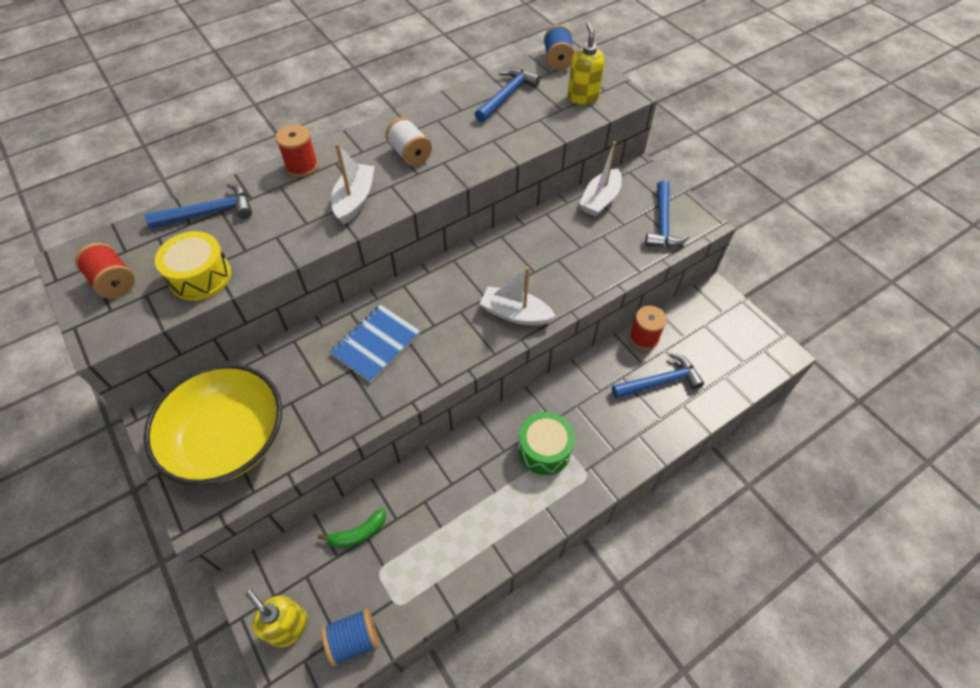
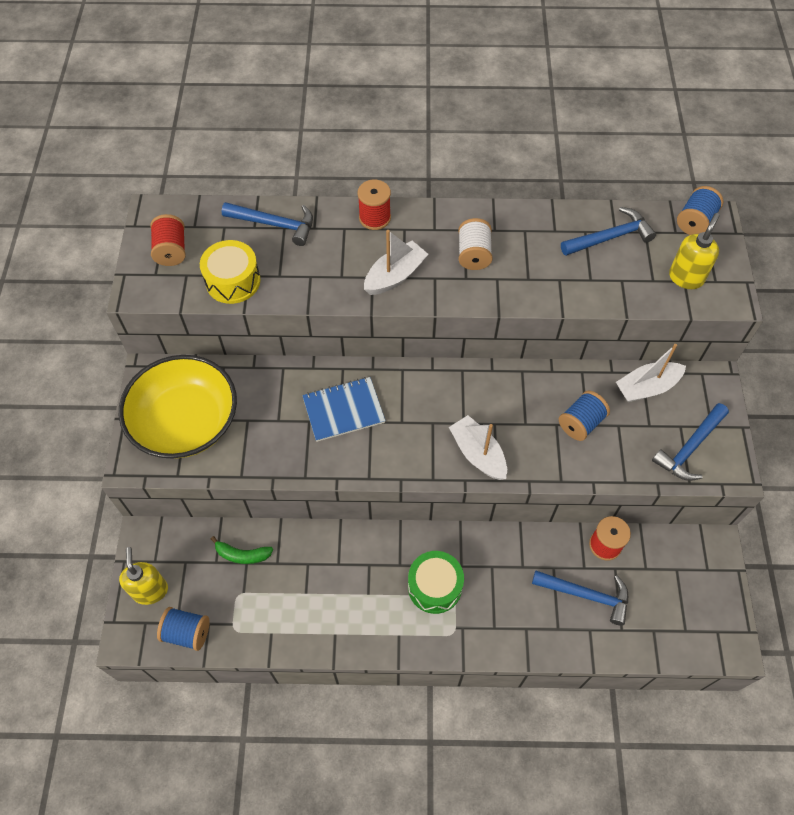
camera: 35 degrees right, 5 degrees up
none -> blue spool [559,390,610,441]

